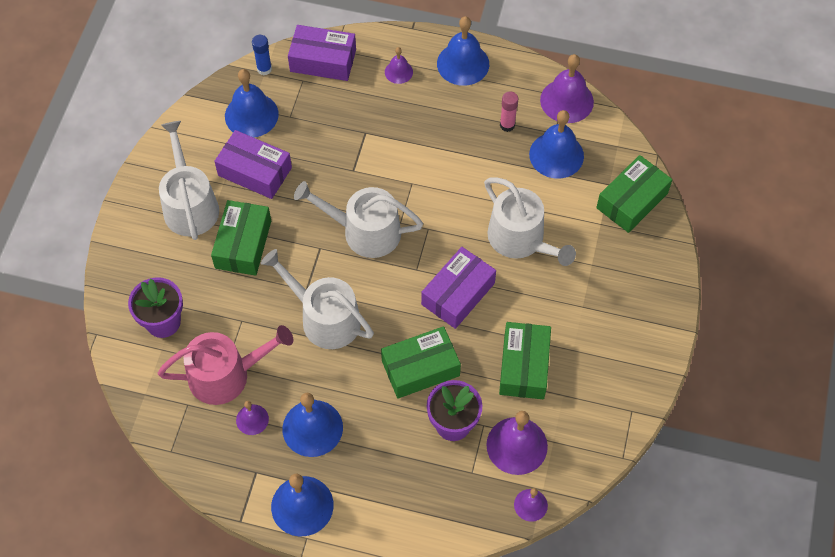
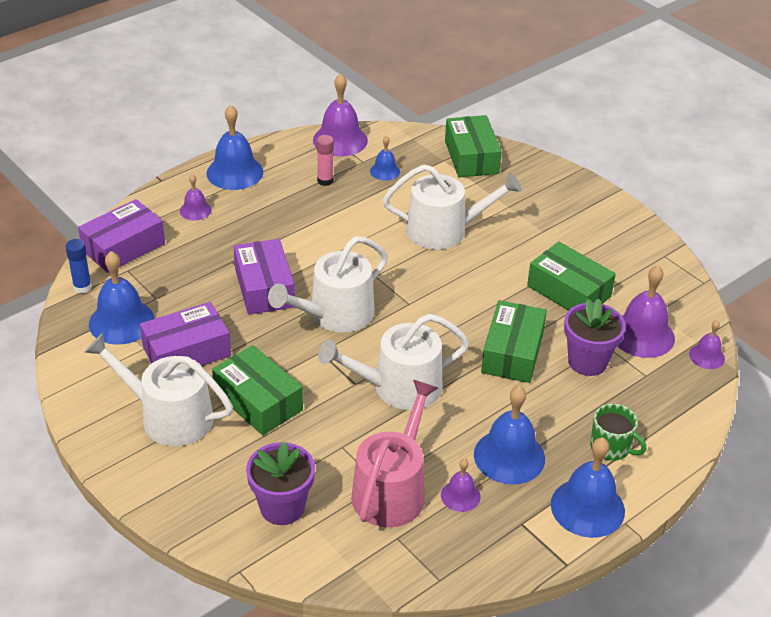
camera: 55 degrees left, 20 degrees down
purple box [421,247,496,329] -> purple box moved to [234,239,295,315]
blue bell [529,110,584,179] -> blue bell [370,136,400,181], size x0.54
none -> green mug [590,404,646,461]

